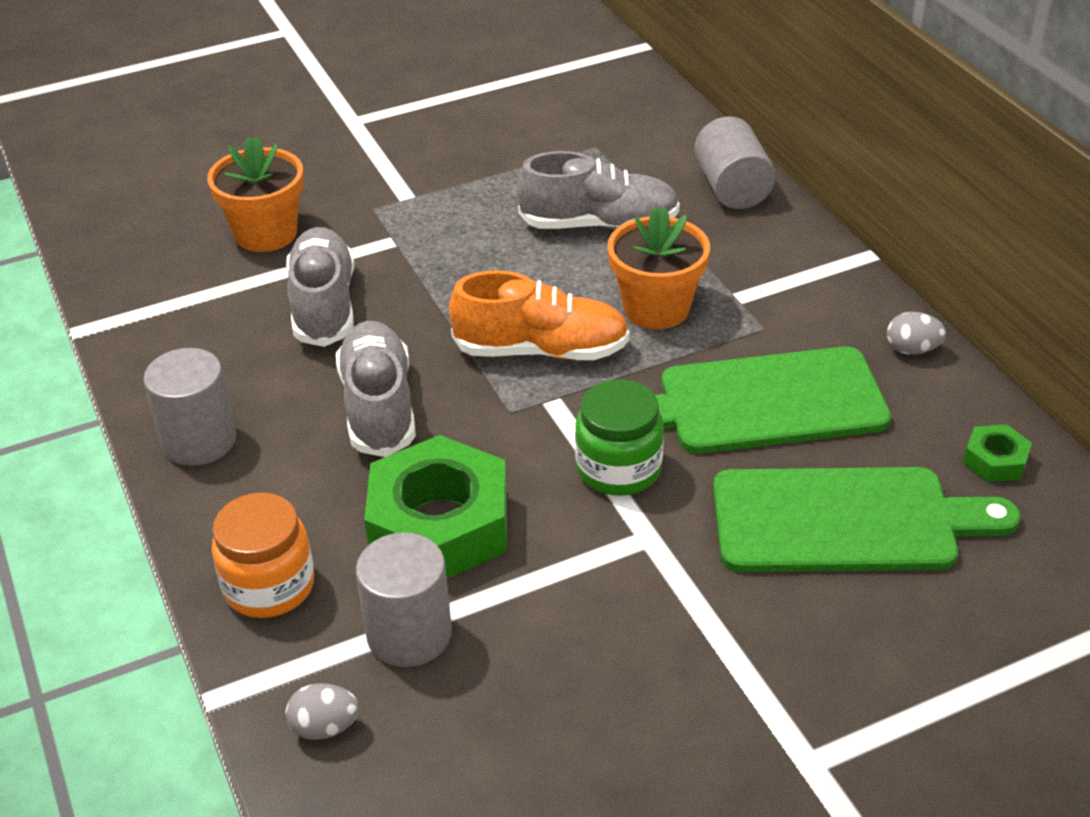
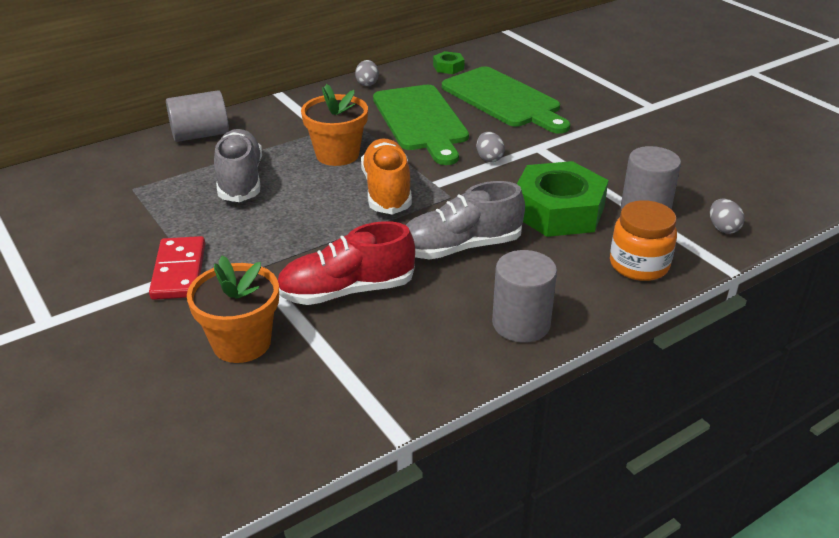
camera: 100 degrees left, 5 degrees down
grey shoe [286,227,354,347] -> red shoe [278,221,415,305]
green jar [575,379,664,496] -> grey egg [476,132,505,162]
green cutting board [713,467,1020,572] -> green cutting board turned 150 degrees clockwise [442,67,570,134]
none -> red domino [149,236,205,300]

